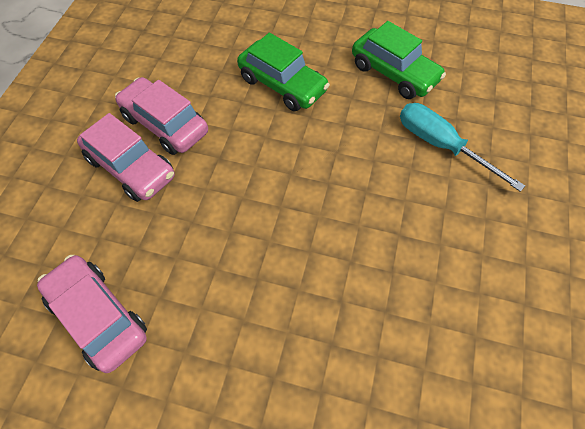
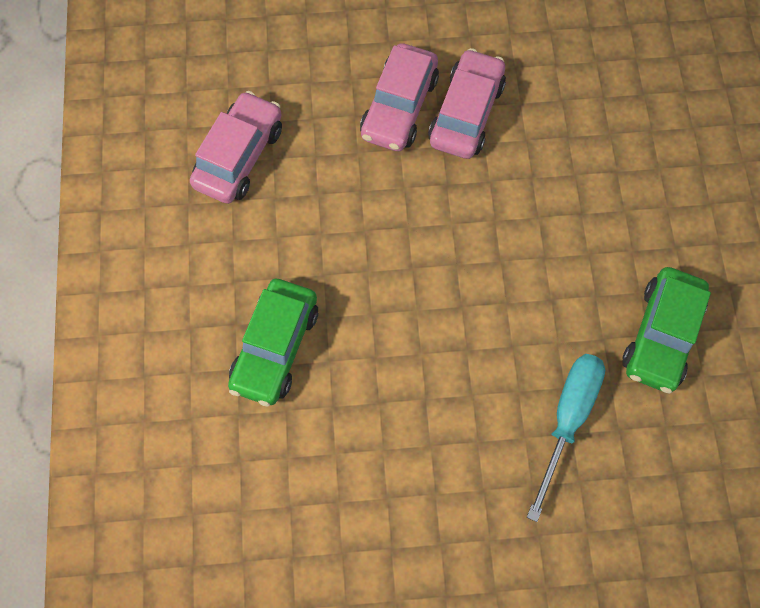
camera: 70 degrees right, 10 degrees up
green car [237,33,330,111] -> green car moved to [228,279,318,407]

